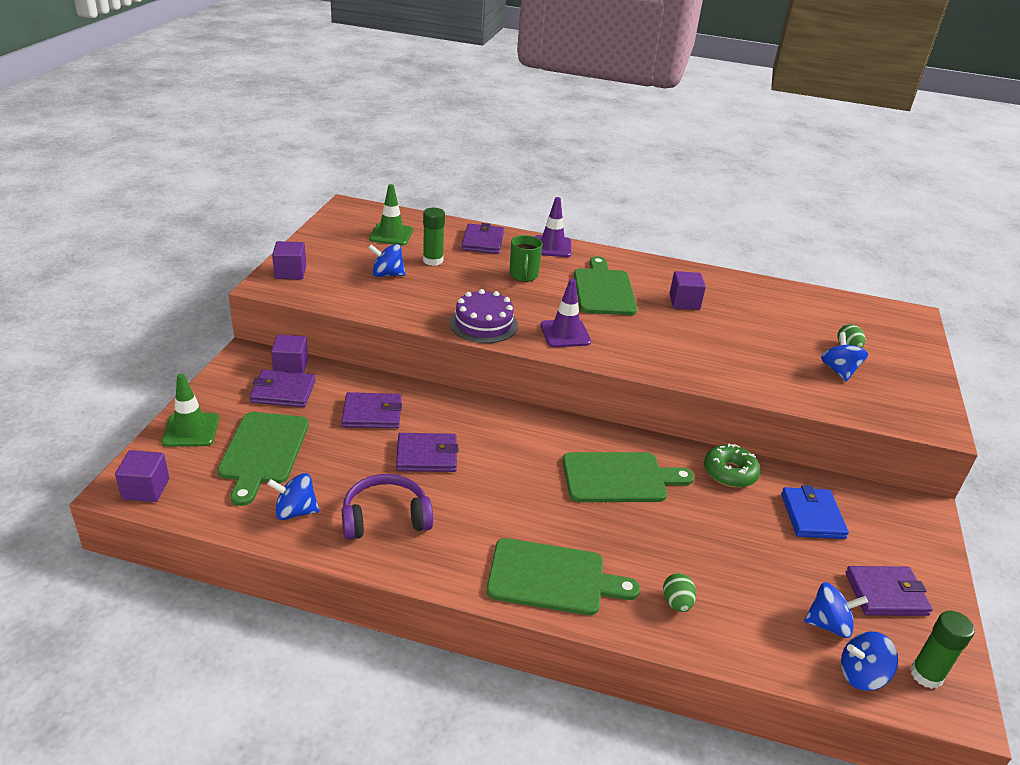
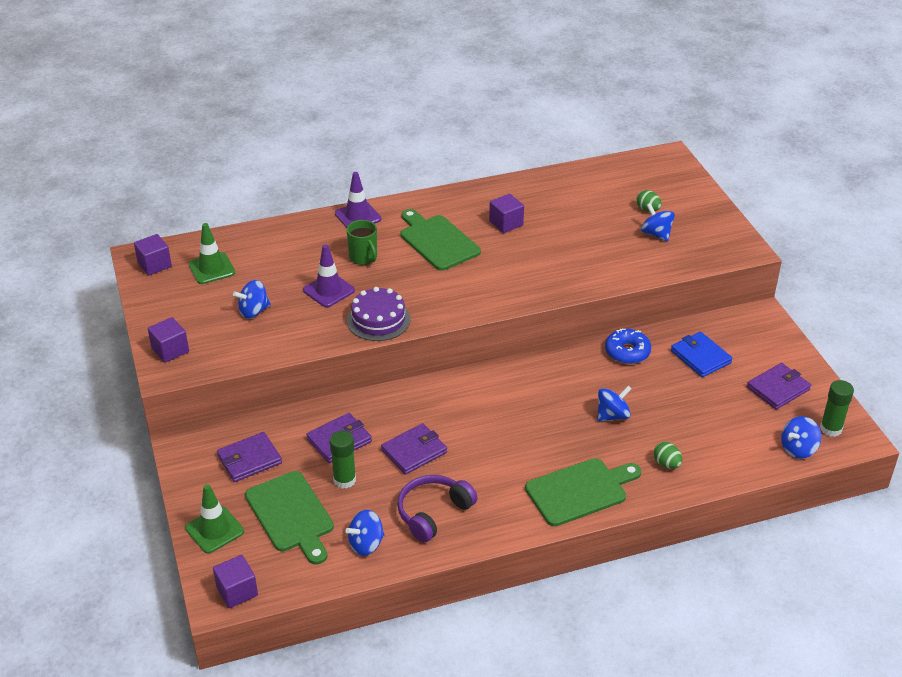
camera: 30 degrees left, 5 degrees up
purple cube [271,335,308,373] -> purple cube moved to [134,234,172,275]
green glue stick [423,208,445,266] -> green glue stick moved to [329,431,356,489]
purple wallet [462,223,504,254] -> none
purple traffic cone [540,279,591,347] -> purple traffic cone moved to [303,244,355,307]
green cutting board [563,452,694,502] -> none
green donut [704,443,761,488] -> blue donut [605,329,651,364]
blue spinning top [804,582,868,638] -> blue spinning top moved to [597,386,632,422]

